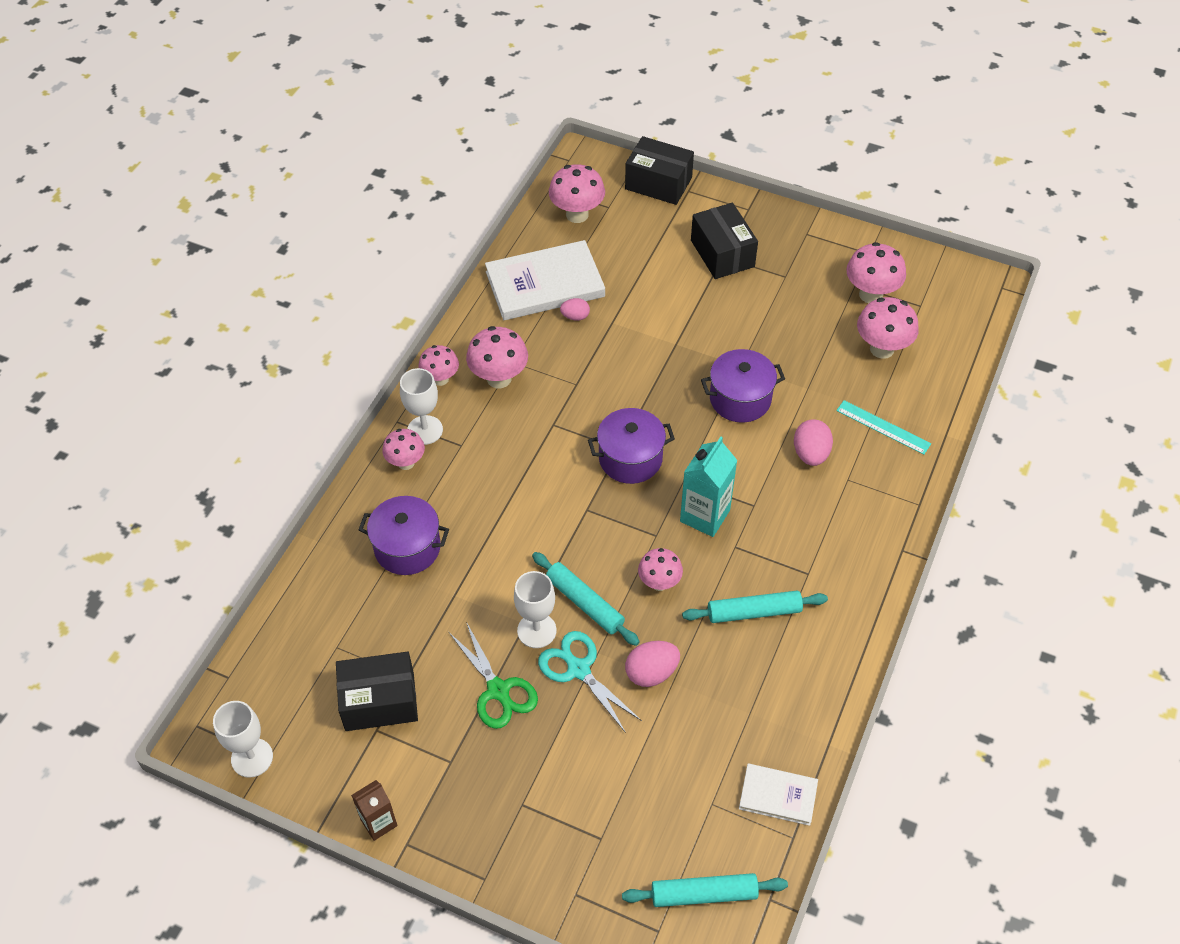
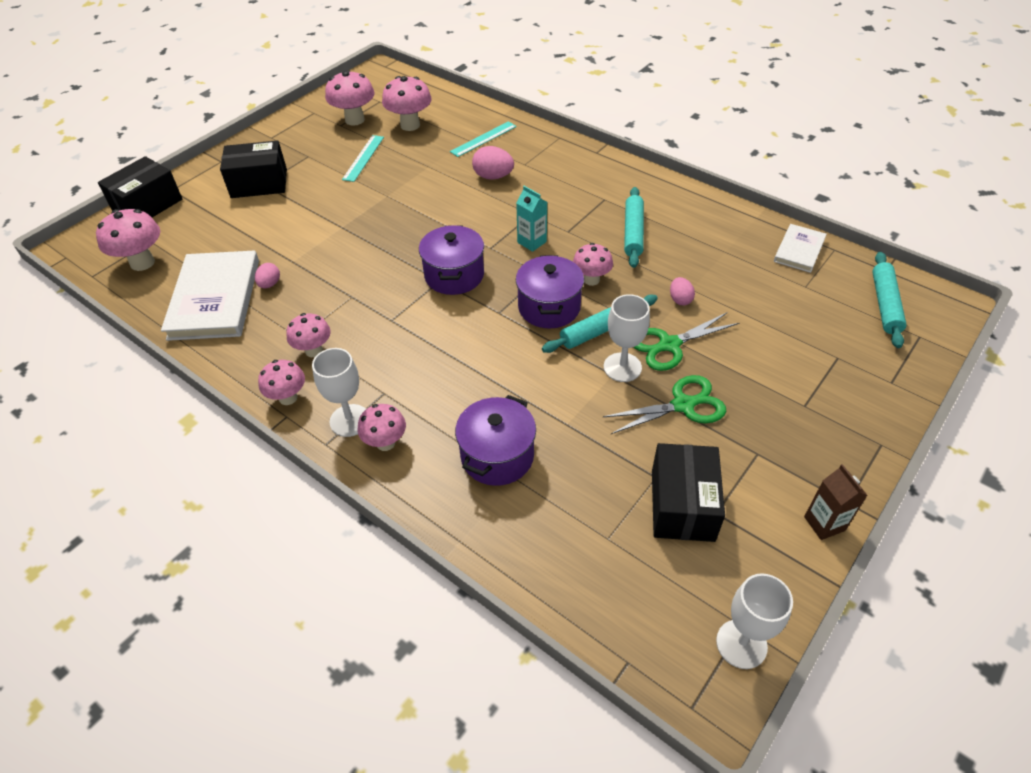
camera: 75 degrees left, 5 degrees down
pink mushroom [466,326,528,388] -> pink mushroom [286,313,331,357], size x0.66
turquoise scissors [538,631,642,733] -> green scissors [634,312,739,371]
pink egg [625,641,680,687] -> pink egg [670,277,695,306], size x0.62
turquoise carton [680,437,737,537] -> turquoise carton [516,186,547,252], size x0.64
purple pot [701,349,785,423] -> purple pot moved to [516,255,584,328]
none -> turquoise ruler [342,135,384,182]

